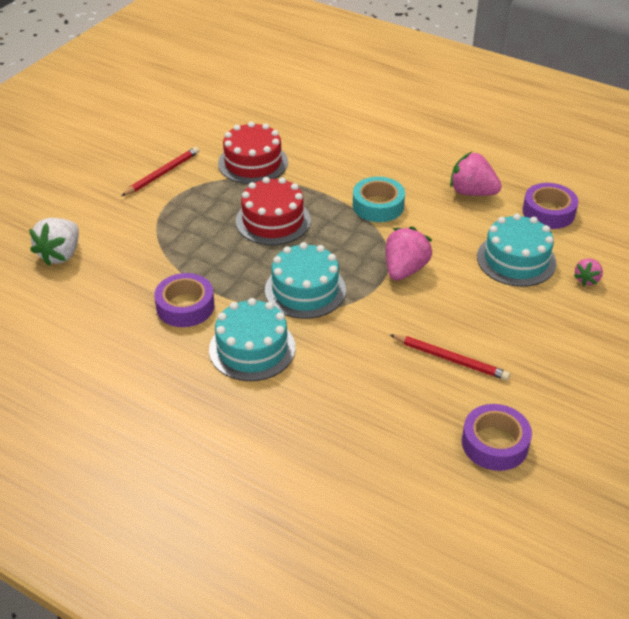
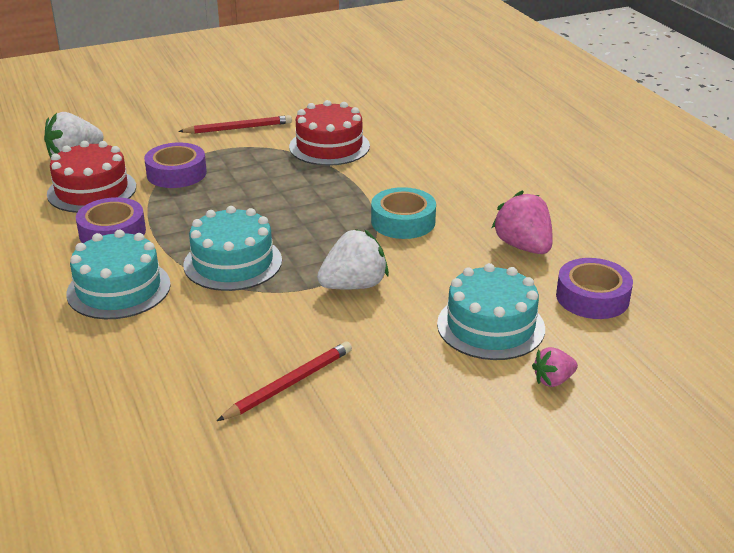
camera: 35 degrees right, 10 degrees down
red cake [236,177,311,245] -> red cake moved to [47,141,136,213]
pink strawberry [386,227,432,280] -> white strawberry [317,229,389,289]
red pencil [390,335,510,381] -> red pencil turned 105 degrees counterclockwise [217,341,352,421]
purple tape [462,404,532,471] -> purple tape moved to [144,142,207,188]

